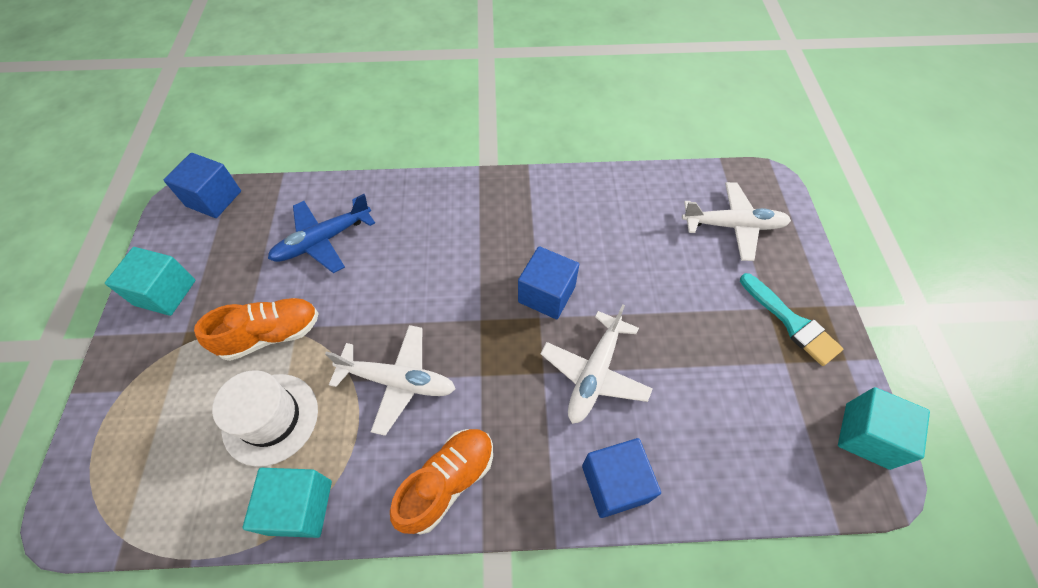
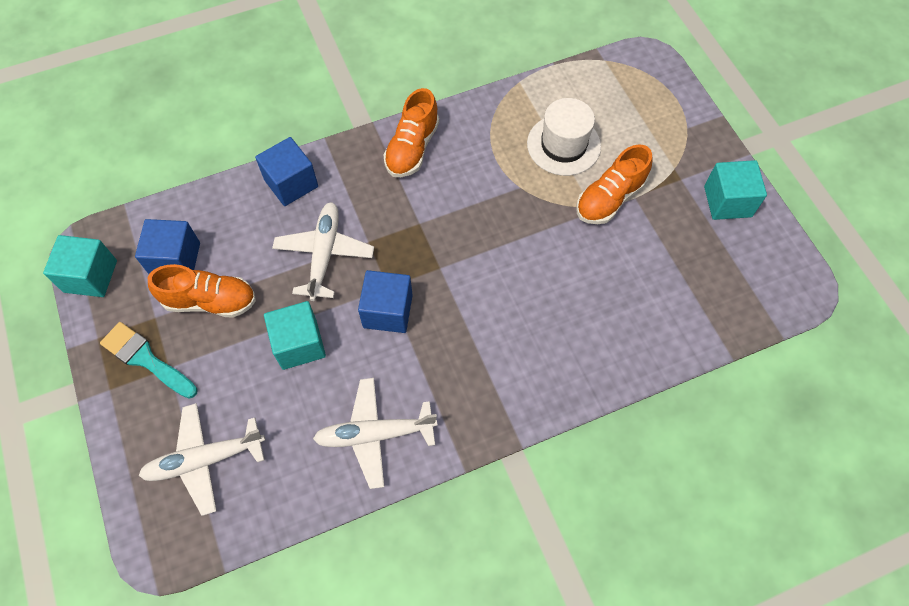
camera: 160 degrees right, 5 degrees up
blue cube [164,153,241,218] -> blue cube moved to [135,219,200,274]
turquoise cube [243,468,332,538] -> turquoise cube moved to [264,301,326,370]
blue plane [268,194,375,273] -> none
white plane [325,325,456,436] -> white plane moved to [313,378,437,489]
none -> orange shoe [148,264,256,318]

